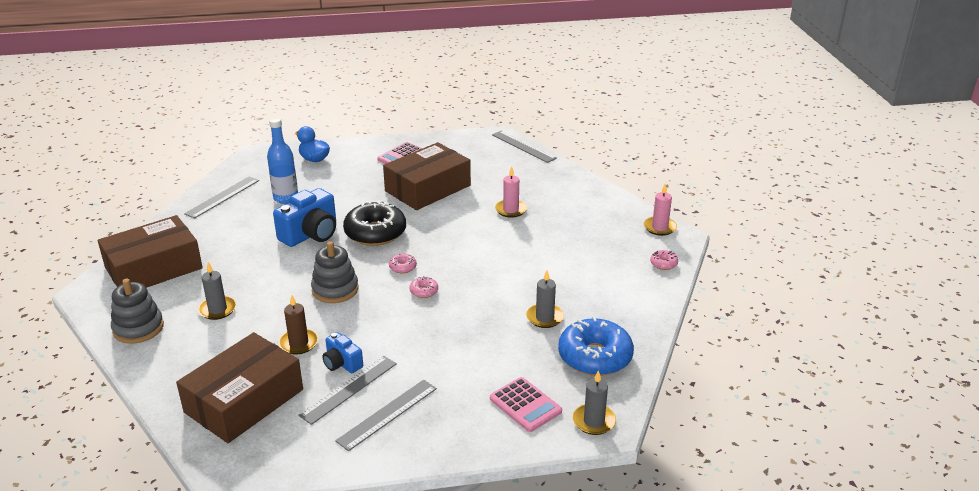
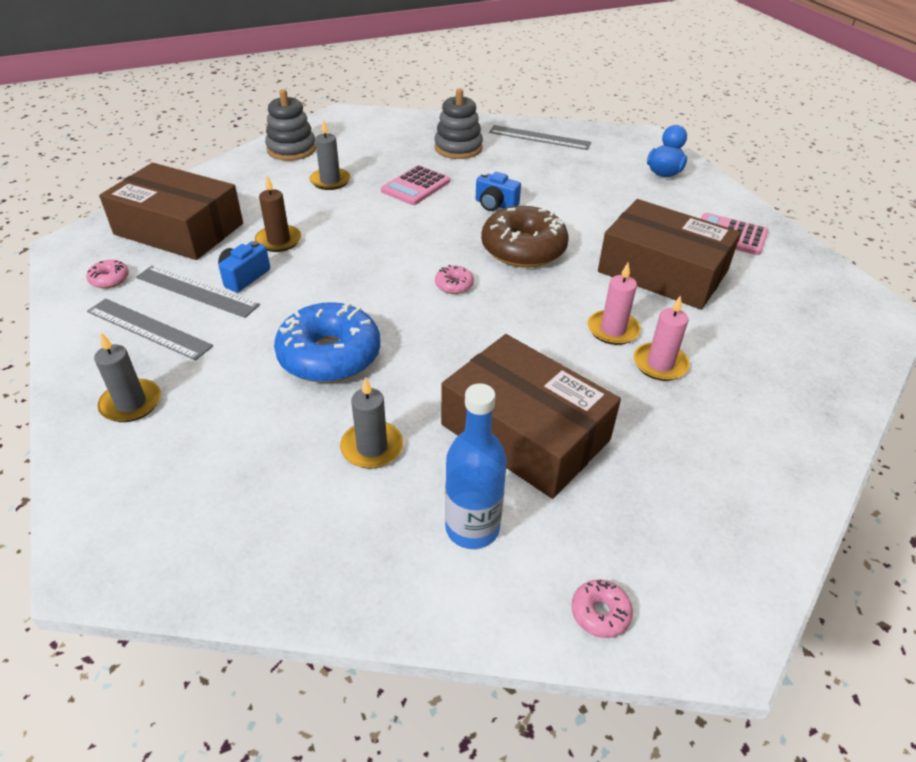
camera: 75 degrees right, 10 degrees up
brown box [98,215,203,288] -> brown box moved to [441,334,621,499]
blue bottle [267,117,298,204] -> blue bottle moved to [445,383,507,549]
blue camera [273,188,336,247] -> blue camera [476,172,521,211], size x0.56
grey stacking toy [311,241,358,303] -> grey stacking toy moved to [434,88,483,159]
black donut [343,200,406,246] -> brown donut [481,206,569,268]
pink donut [409,276,438,298] -> pink donut moved to [86,260,129,288]
pink calculator [490,377,562,432] -> pink calculator moved to [381,165,450,205]
grey ruler [492,131,557,163] -> none
blue donut [558,316,634,376] -> blue donut moved to [274,302,380,383]
grey candle [573,370,616,435] -> grey candle moved to [94,333,161,422]
pink candle [644,184,677,236] -> pink candle moved to [588,262,641,345]

